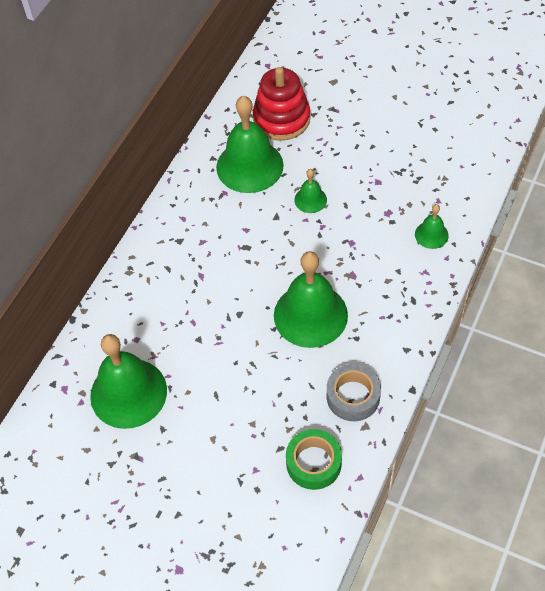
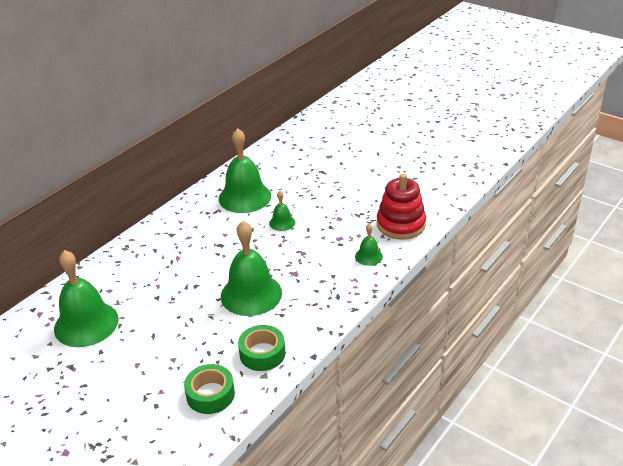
camera: 10 degrees right, 20 degrees down
red stacking toy [253,67,310,141] -> red stacking toy moved to [377,174,426,239]
grey tape [327,364,381,421] -> green tape [238,325,285,371]

